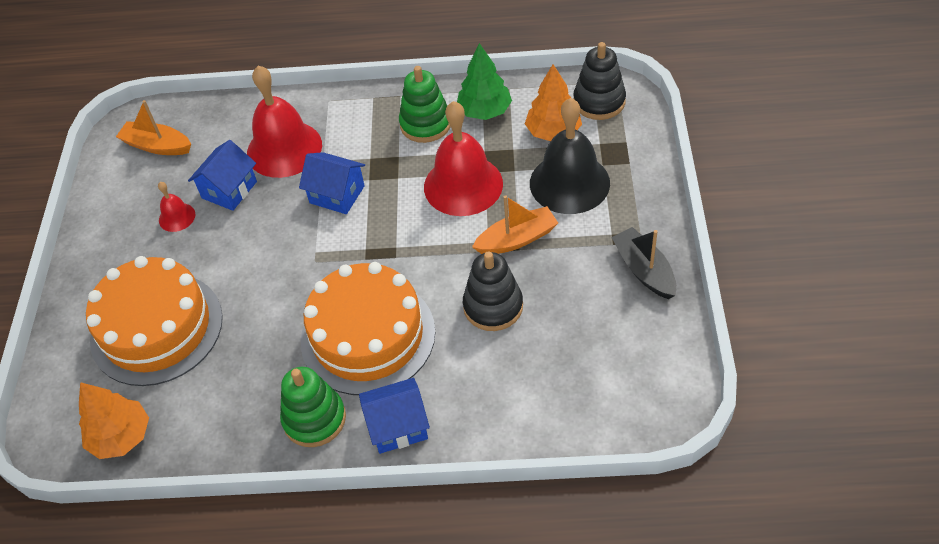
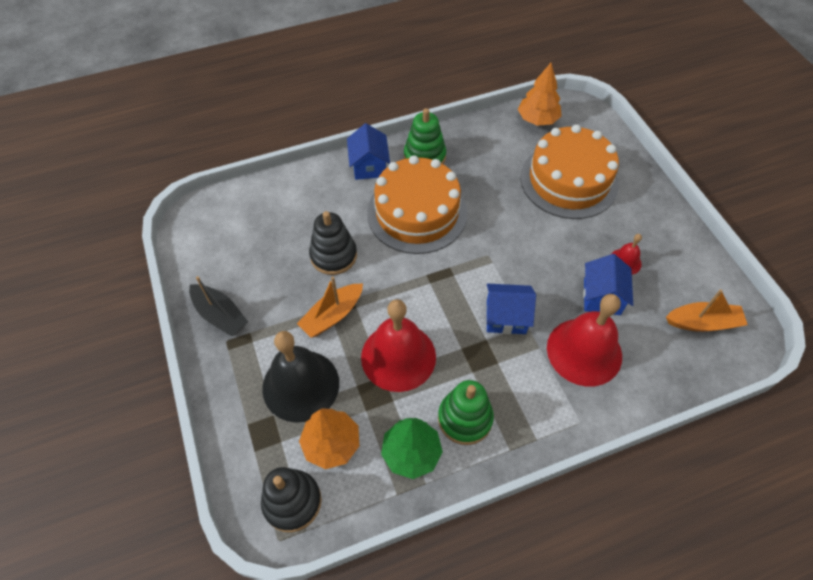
camera: 155 degrees right, 5 degrees up
blue house [359,378,430,454] -> blue house turned 60 degrees counterclockwise [347,123,390,180]

